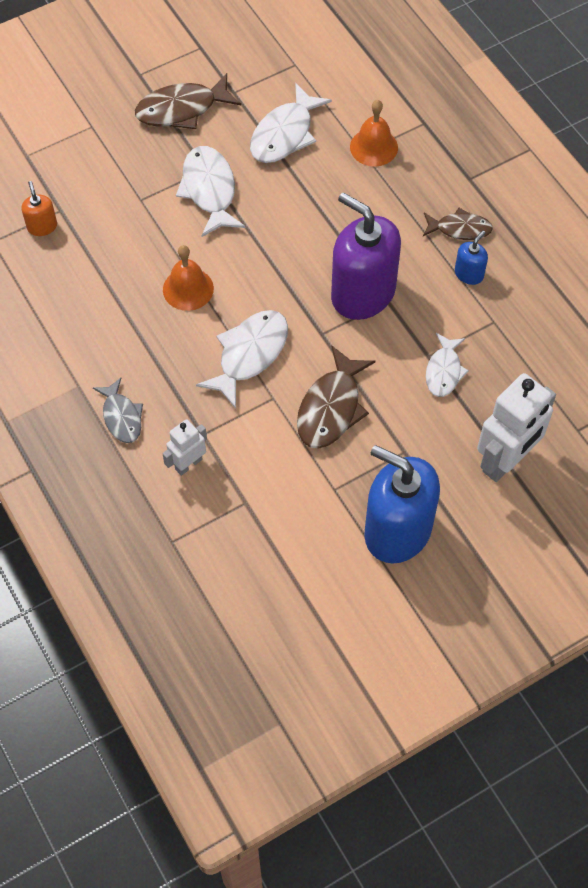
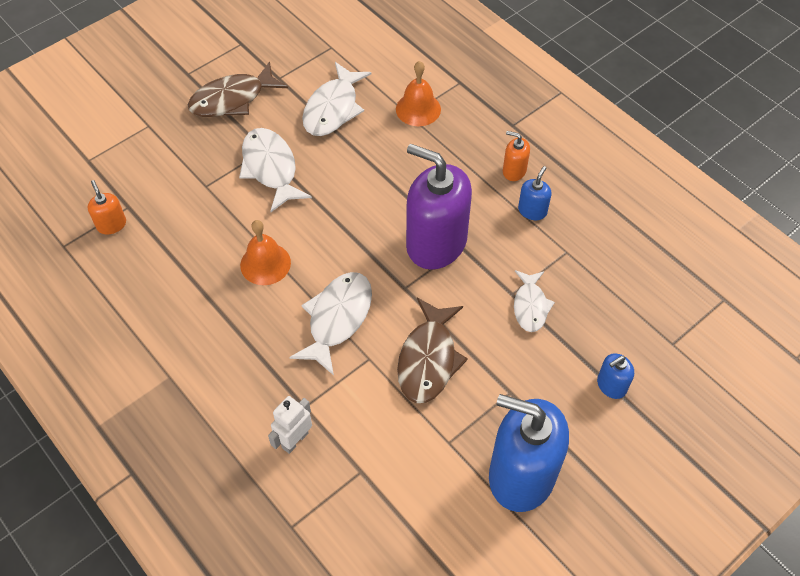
camera: 10 degrees left, 5 degrees down
grey fish [93,378,143,443] -> none
brown fish [423,208,493,240] -> orange soap dispenser [503,131,530,181]
white robot [477,373,556,482] -> blue soap dispenser [597,353,634,399]

